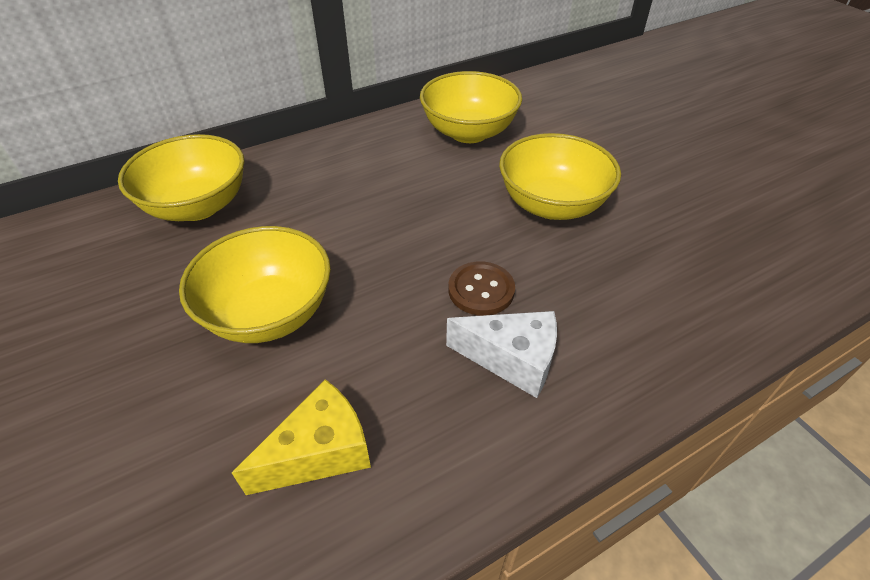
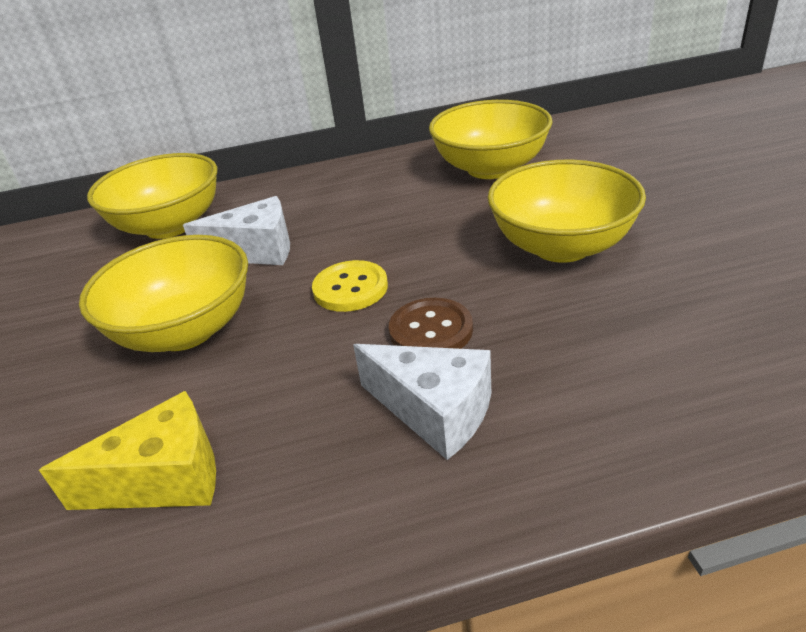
camera: 20 degrees right, 10 degrees down
none -> white cheese [183,196,290,265]
none -> yellow button [312,260,388,312]

